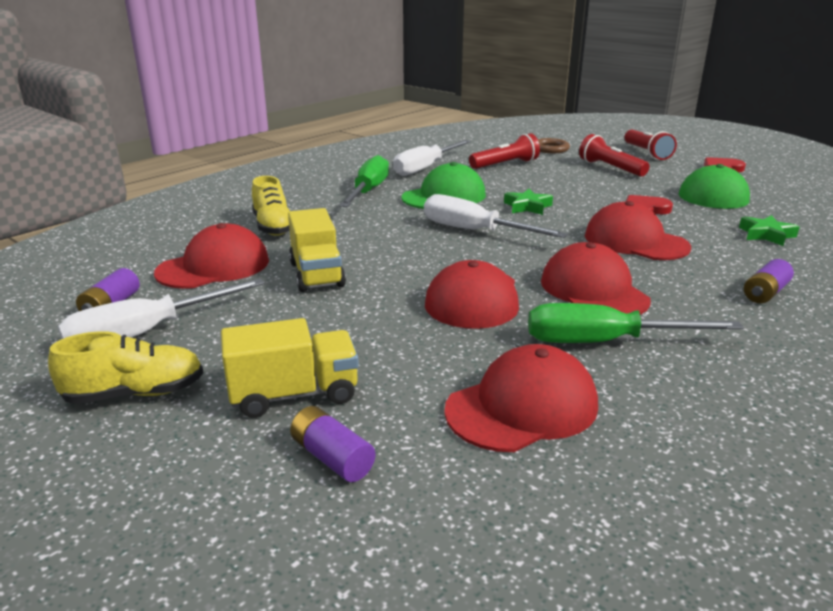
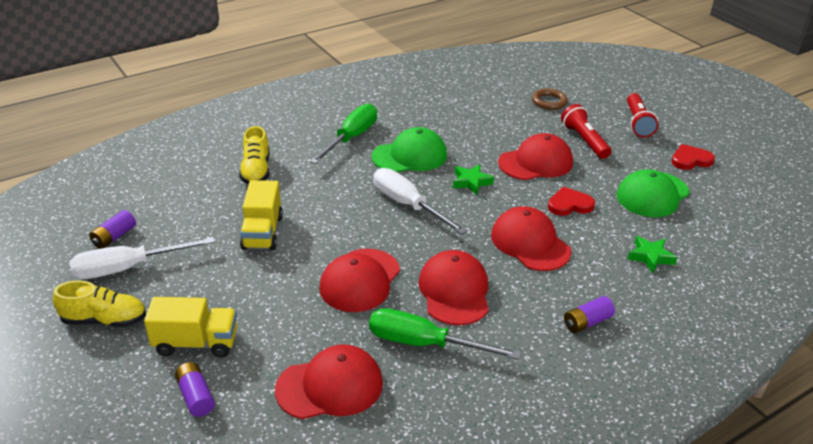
camera: 15 degrees right, 10 degrees up
red cap [154,223,269,289] -> red cap moved to [498,133,573,180]
white screwdriver [393,140,471,176] -> none
red flashlight [469,133,540,169] -> none

